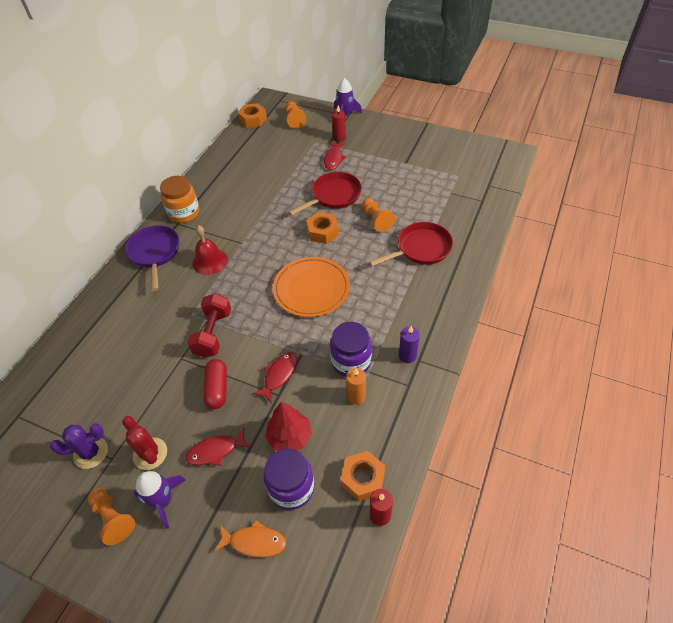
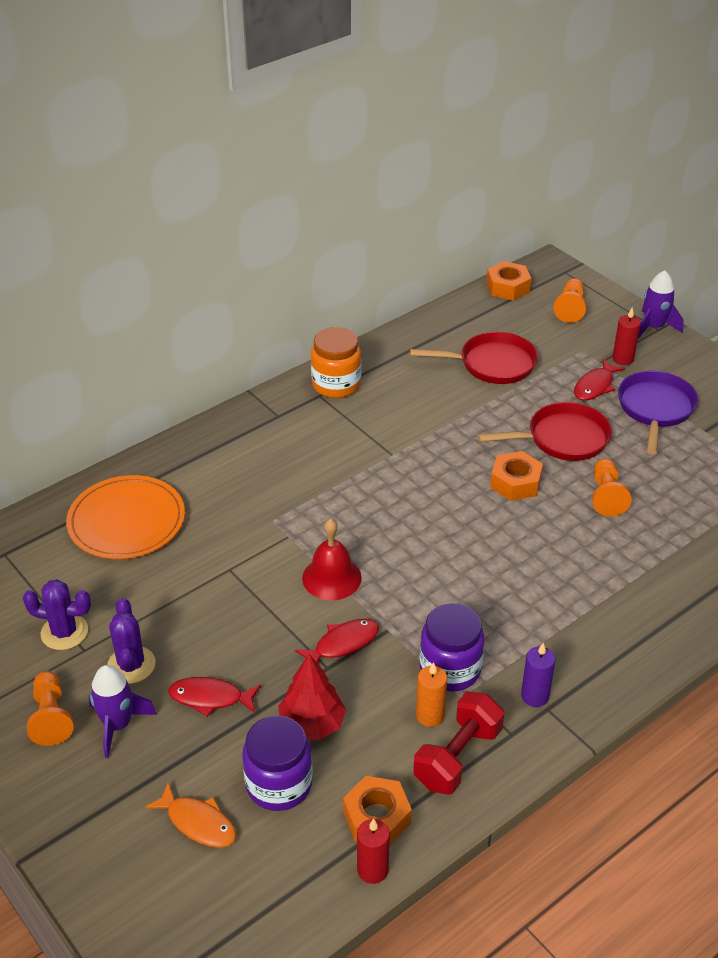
camera: 25 degrees right, 10 degrees down
red cactus [122,416,167,470] -> purple cactus [107,598,156,684]
purple pan [125,225,179,291] -> purple pan moved to [618,371,698,455]
red dumbbell [187,293,231,358] -> red dumbbell moved to [413,692,504,795]
red bell [192,225,228,275] -> red bell moved to [302,518,362,600]
red capsule [203,359,227,409] -> none
orange plate [273,257,350,317] -> orange plate moved to [66,475,185,559]
red pan [369,222,453,266] -> red pan moved to [410,332,538,384]

